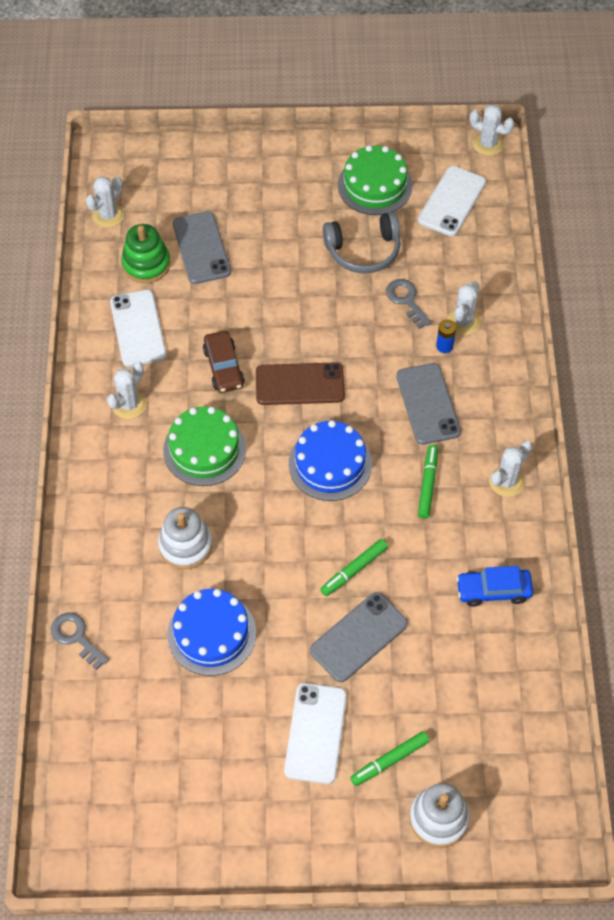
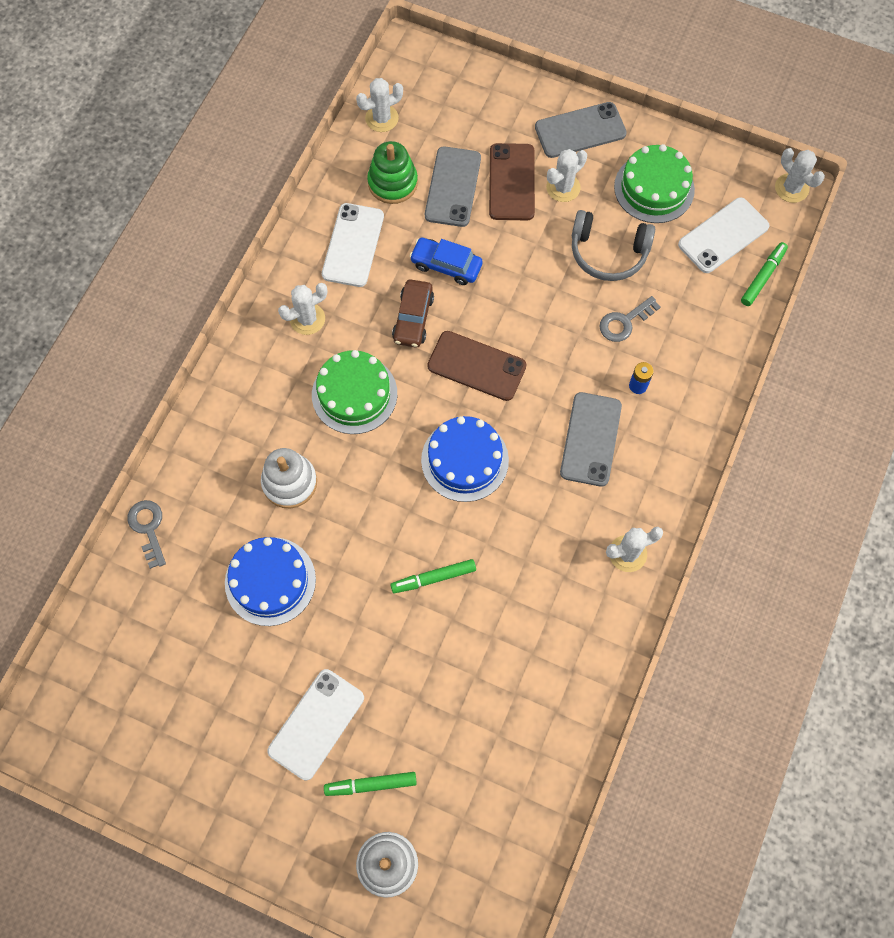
camera: 25 degrees right, 10 degrees up
grey phone [310,592,408,682] -> grey phone moved to [535,102,627,158]
grey key [386,279,432,329] -> grey key turned 120 degrees counterclockwise [599,296,660,342]
green marker [418,445,438,519] -> green marker moved to [741,242,788,306]
white cactus [447,281,480,335] -> white cactus moved to [546,149,587,202]
blue car [456,566,533,607] -> blue car moved to [409,238,483,285]
none -> brown phone [489,143,535,221]

